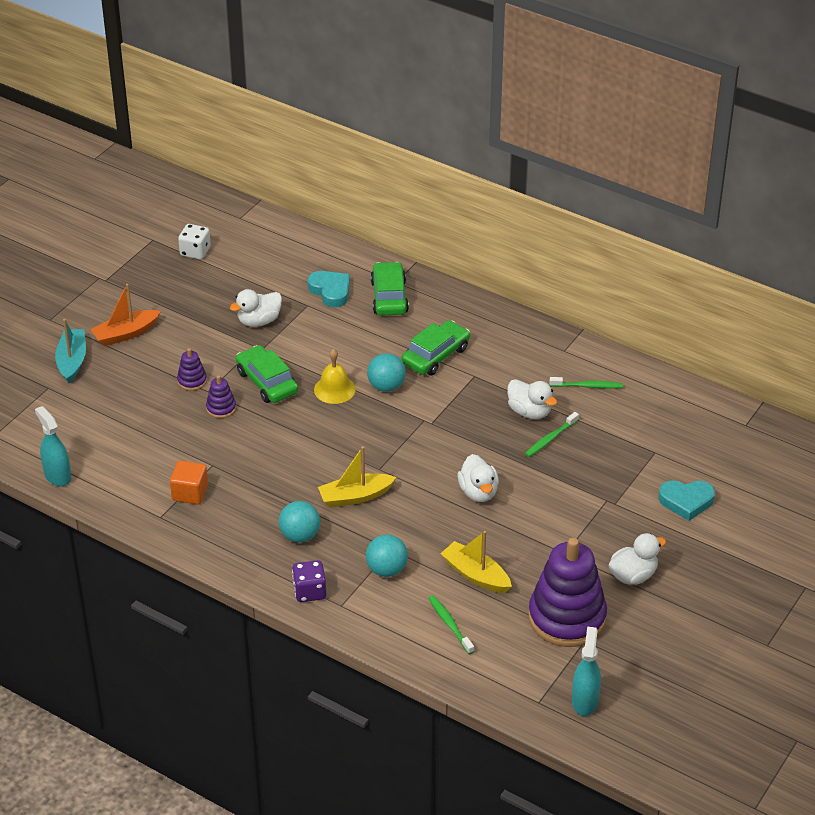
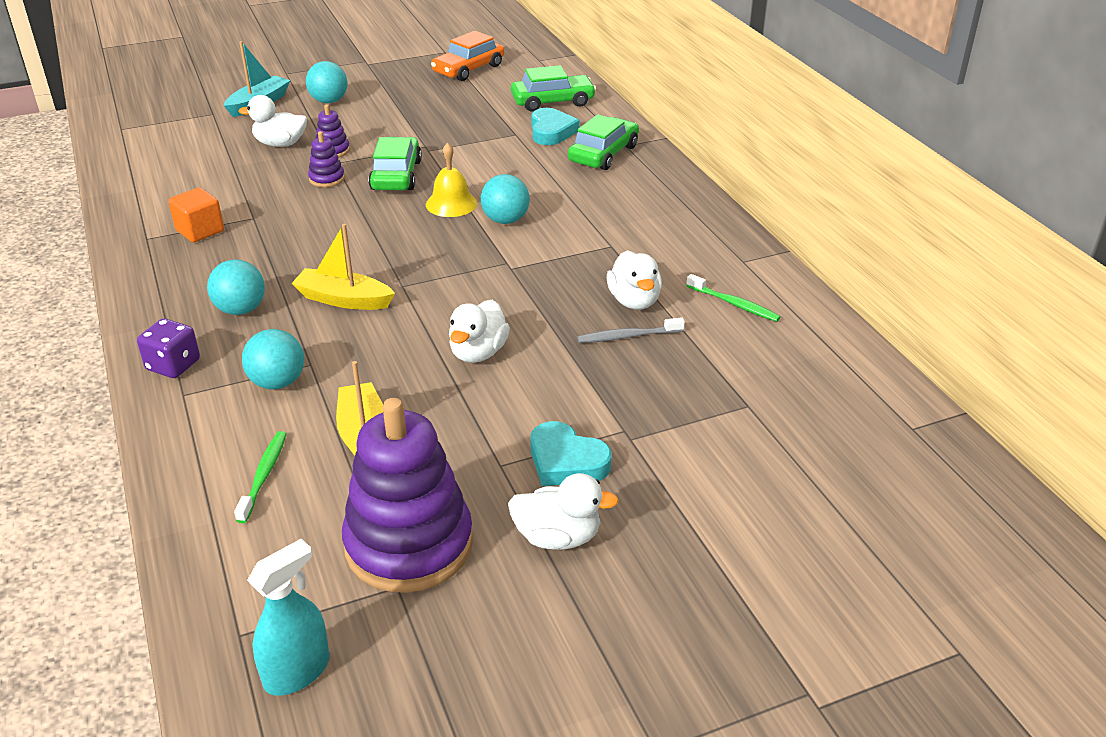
camera: 35 degrees right, 5 degrees down
turquoise spray bottle [35,406,71,487] -> none
orange boat [90,284,161,346] -> turquoise ball [306,61,348,103]
white dice [178,224,211,259] -> orange car [431,31,504,81]
white duck [230,289,282,327] -> white duck moved to [238,95,307,147]
green car [401,320,470,375] -> green car moved to [511,65,596,112]
green toothbrush [525,412,579,457] -> grey toothbrush [577,317,685,343]
turquoise heart [658,480,715,521] -> turquoise heart moved to [530,421,612,486]

